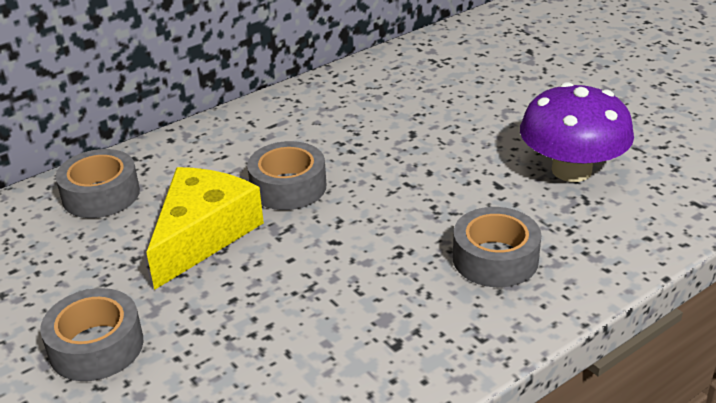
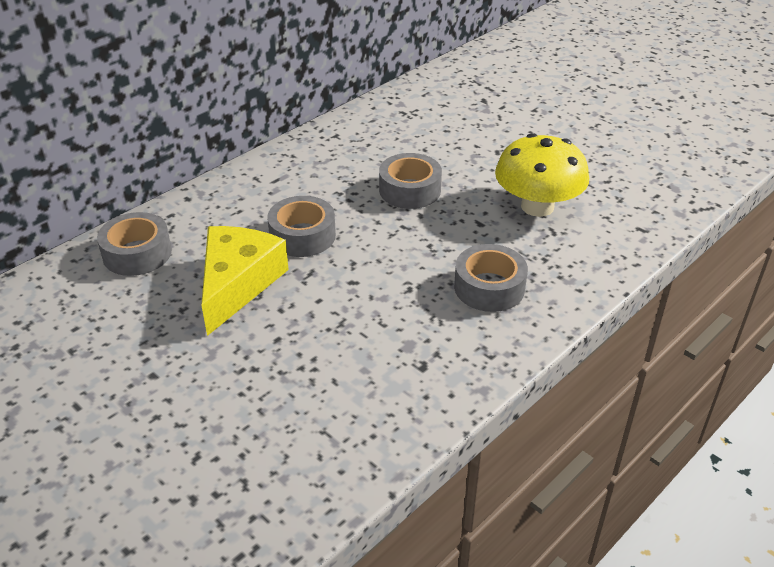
camera: 10 degrees left, 5 degrees up
grey tape [40,288,143,381] -> grey tape moved to [379,153,442,209]
purple mushroom [520,82,634,182] -> yellow mushroom [495,133,589,217]

